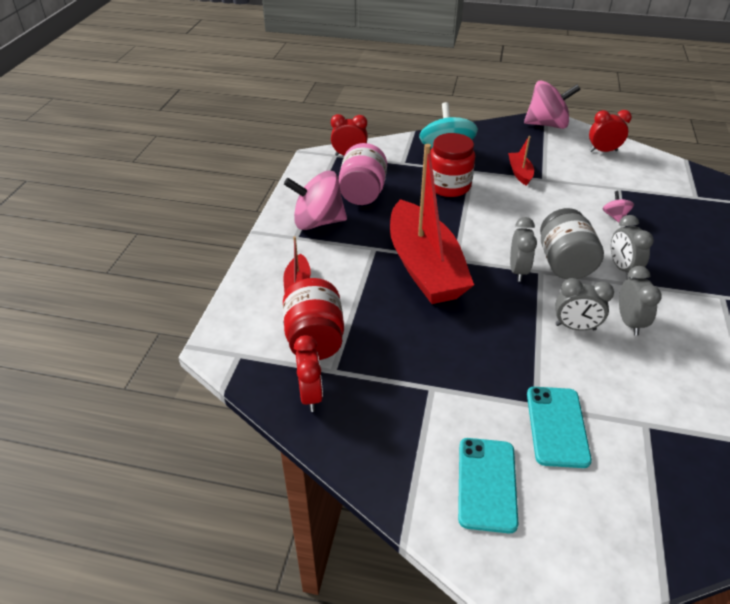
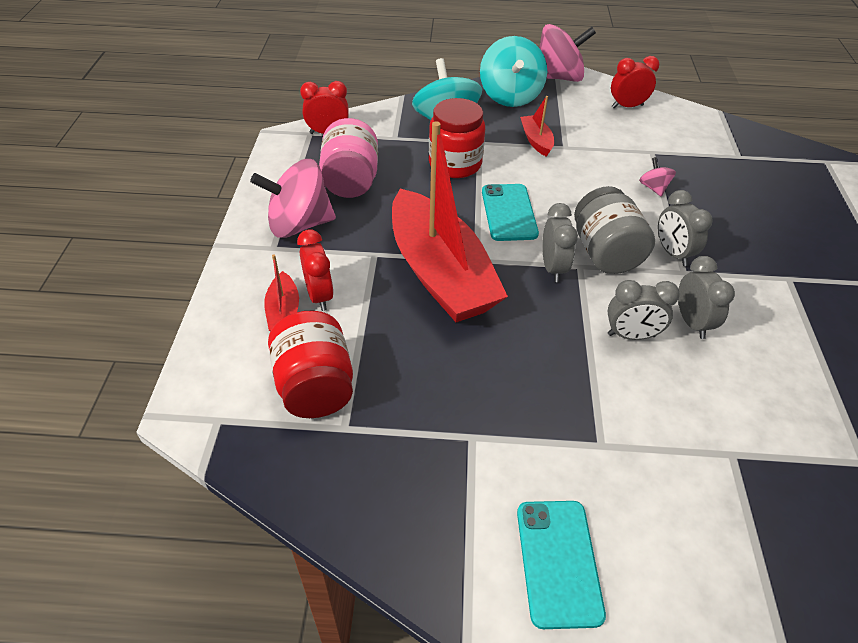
camera: 10 degrees left, 5 degrees up
red clock [294,335,323,412] -> red clock moved to [297,229,334,311]
turquoise phone [527,387,592,468] -> turquoise phone moved to [482,184,539,241]
none -> turquoise spinning top [480,36,547,107]

